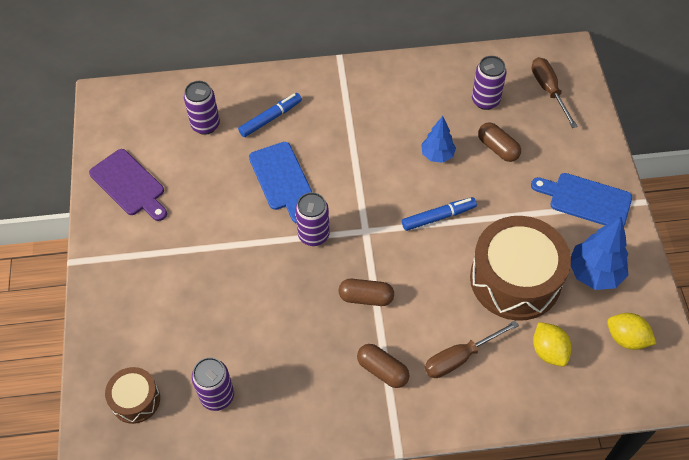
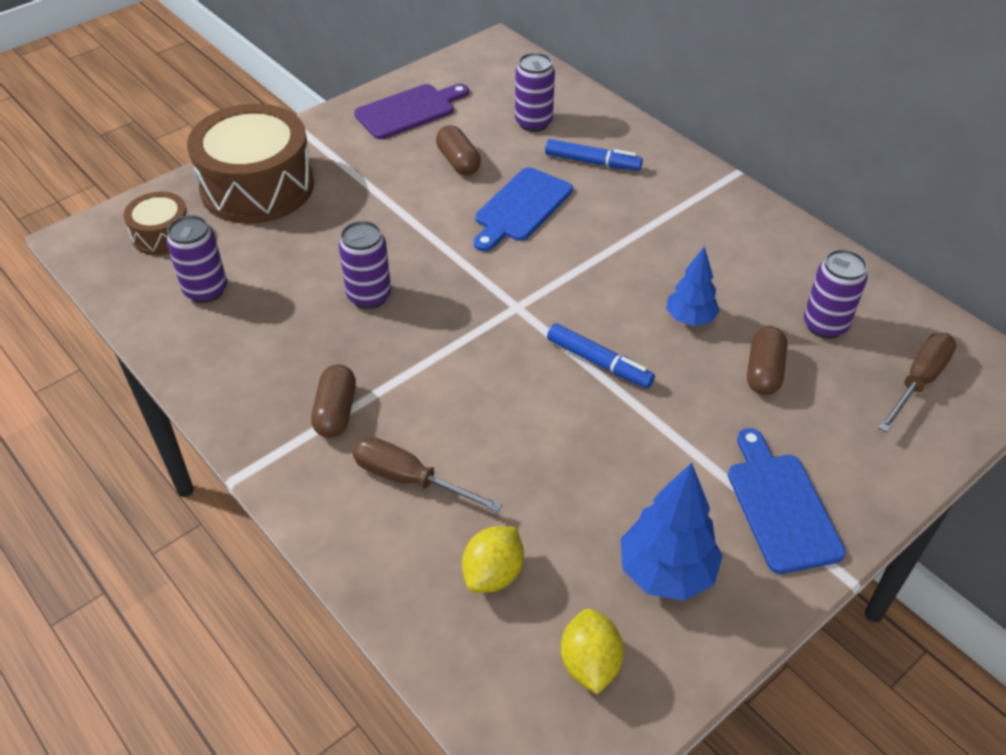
camera: 55 degrees right, 10 degrees down
purple cutting board [89,149,167,221] -> purple cutting board turned 135 degrees counterclockwise [354,84,469,139]
purple can [295,192,330,246] -> purple can moved to [339,221,391,309]
brown capsule [339,279,394,306] -> brown capsule moved to [436,125,481,176]
brown drum [470,216,571,321] -> brown drum moved to [187,104,314,224]

